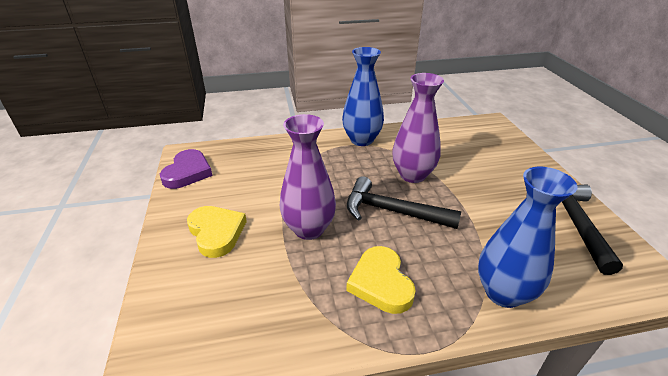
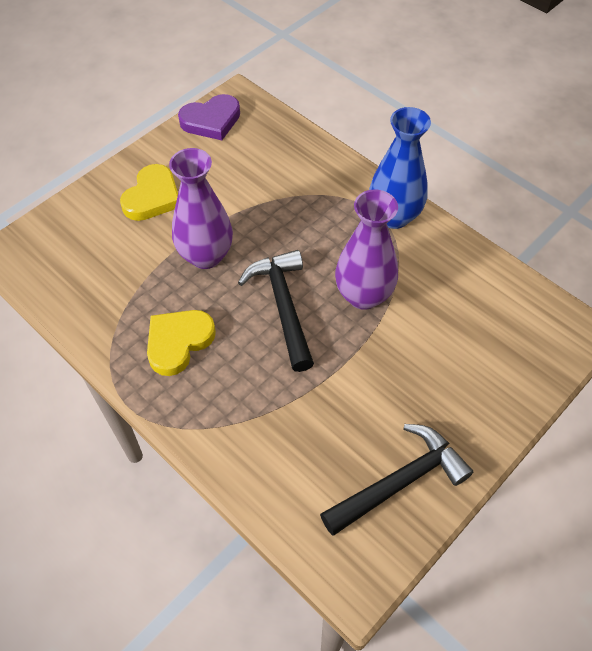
camera: 55 degrees right, 20 degrees up
blue vase [478,167,578,308] -> none

